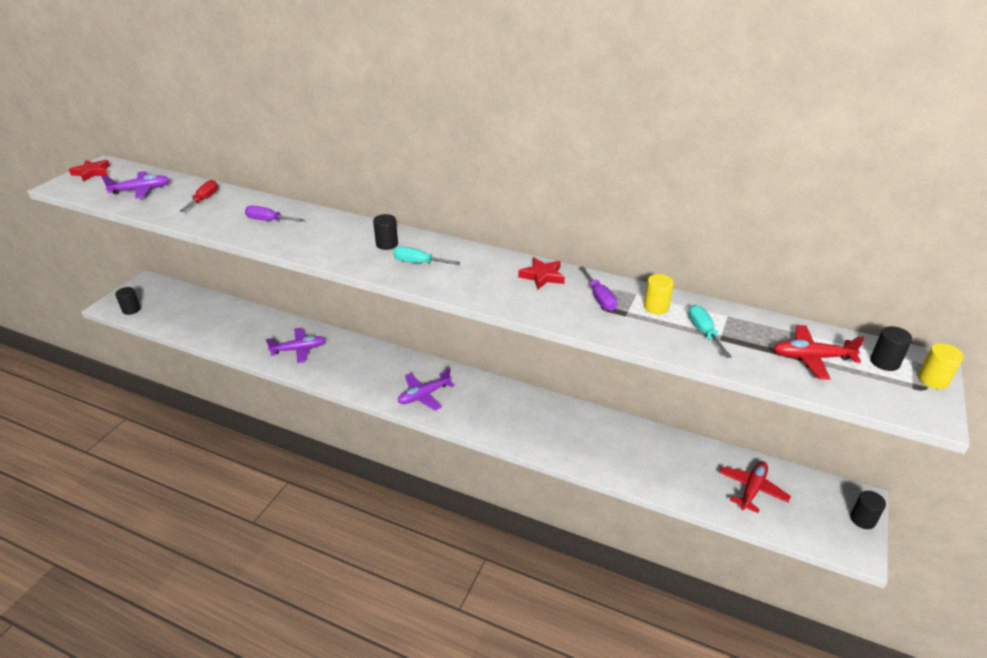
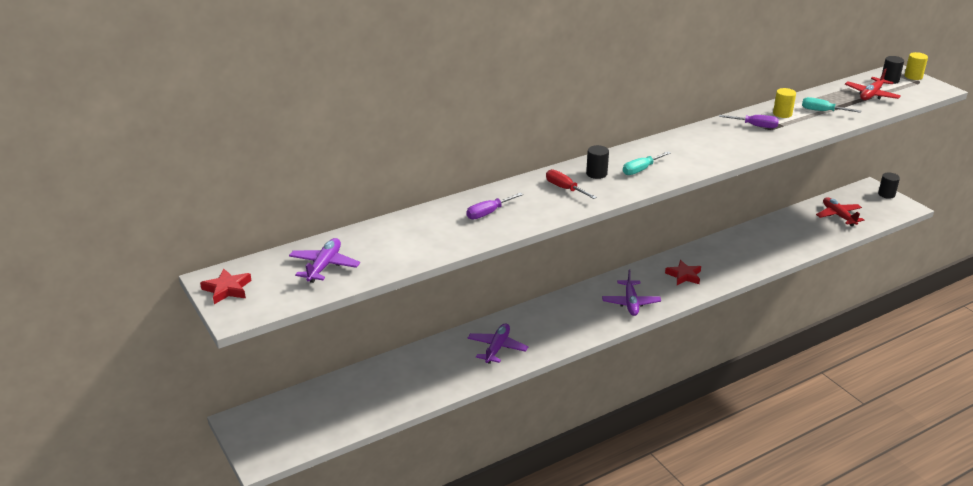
camera: 55 degrees left, 5 degrees down
black cylinder [115,287,141,315] -> none
red screwdriver [179,180,218,212] -> red screwdriver moved to [546,169,597,199]
red star [518,257,565,290] -> red star moved to [665,260,701,285]

